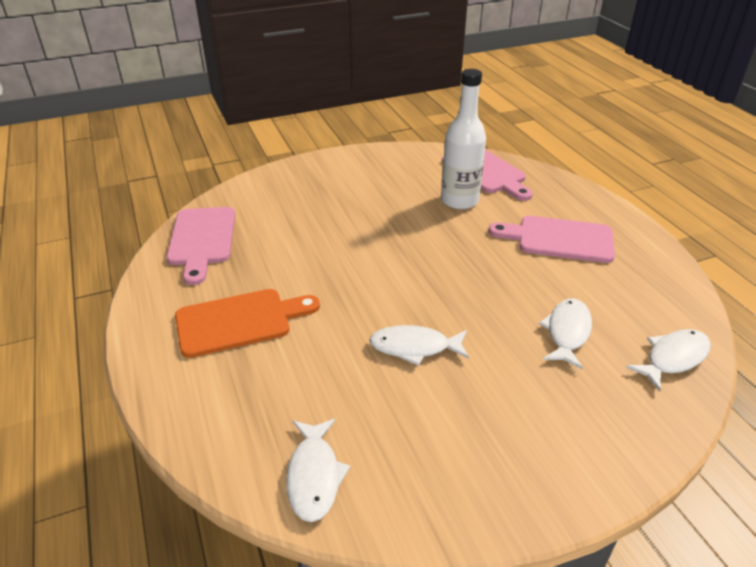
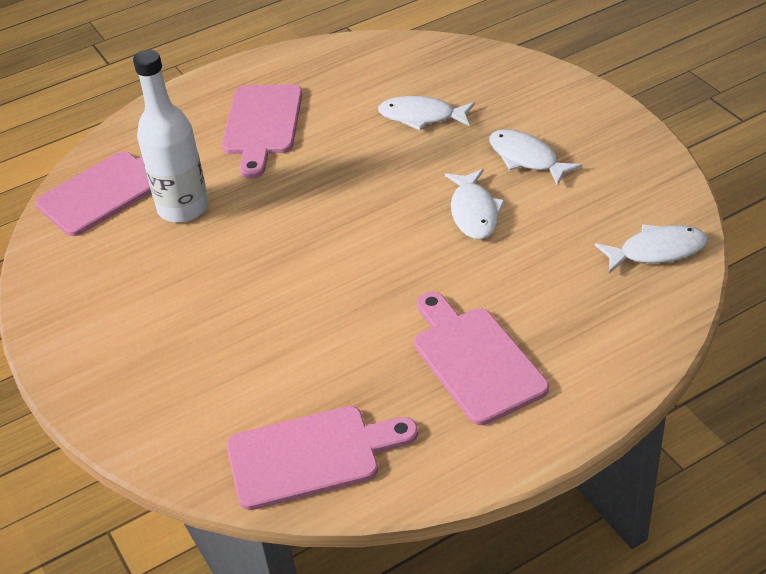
camera: 95 degrees left, 5 degrees up
orange cutting board [175,289,320,358] -> pink cutting board [414,292,549,425]
white fish [626,329,711,392] -> white fish moved to [489,129,582,186]

